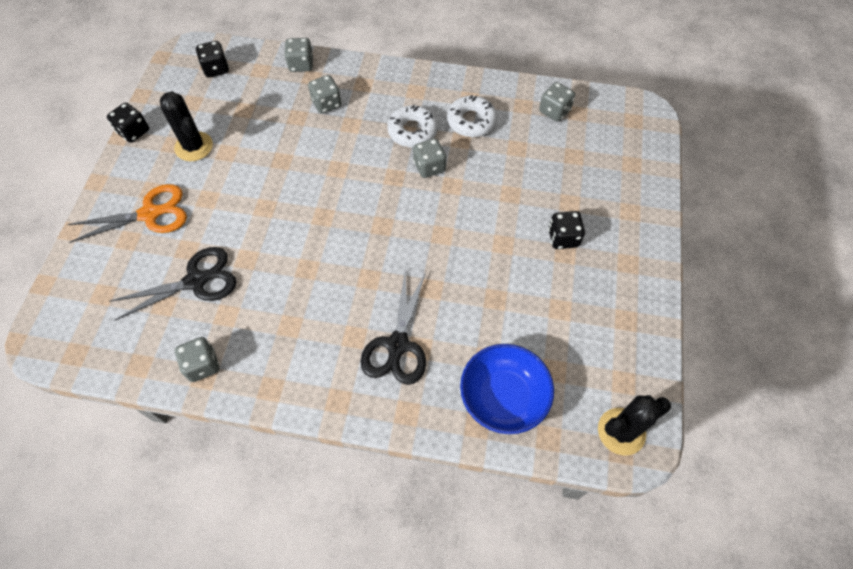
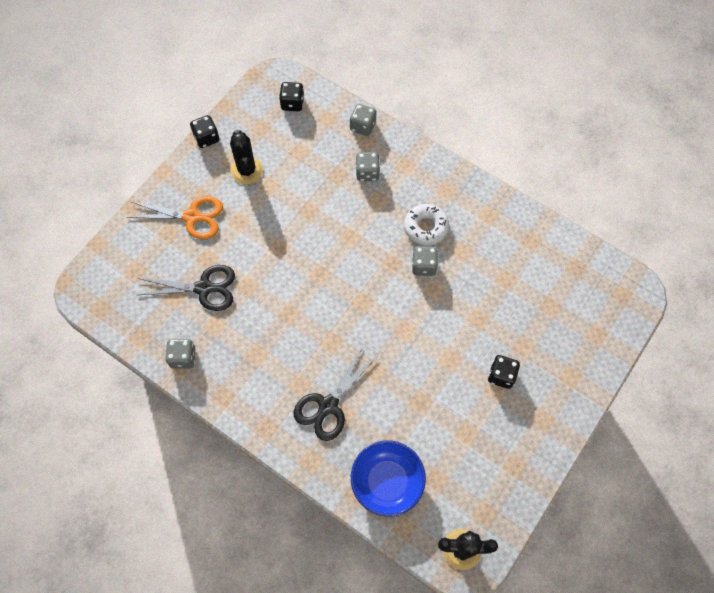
camera: 25 degrees right, 5 degrees up
white donut [447,95,497,137] -> none
grey dice [539,82,575,122] -> none

